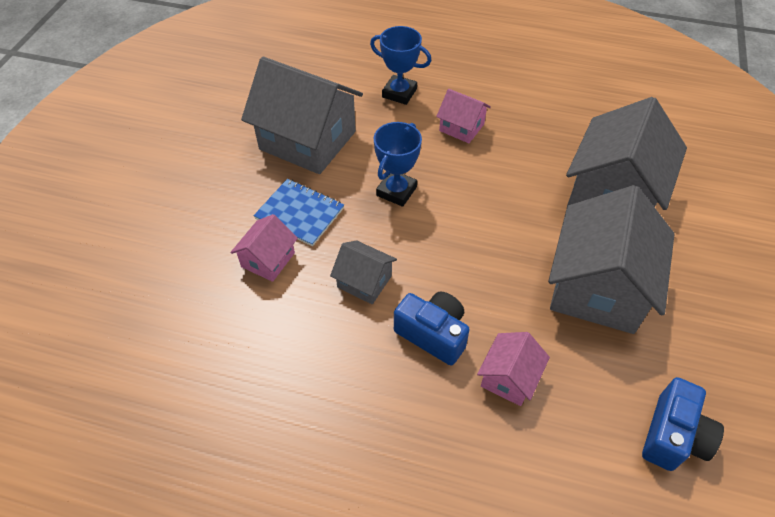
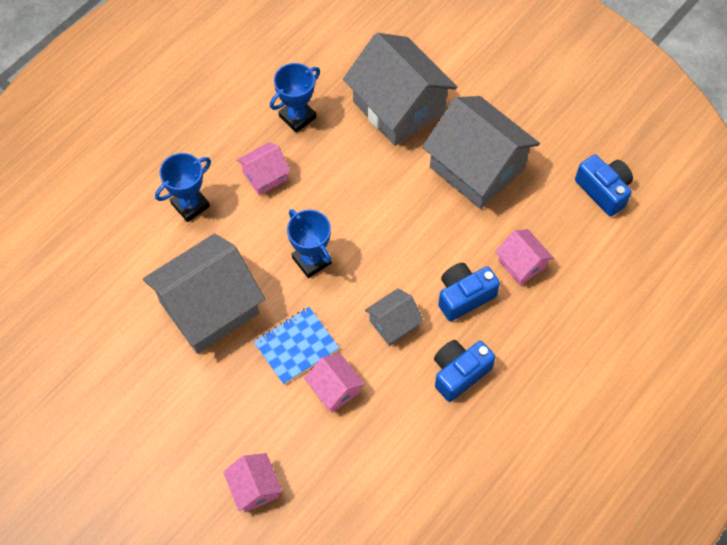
camera: 65 degrees left, 10 degrees up
none -> pink house [223,453,283,512]
none -> blue trophy [270,63,320,133]
none -> blue camera [434,340,496,402]

